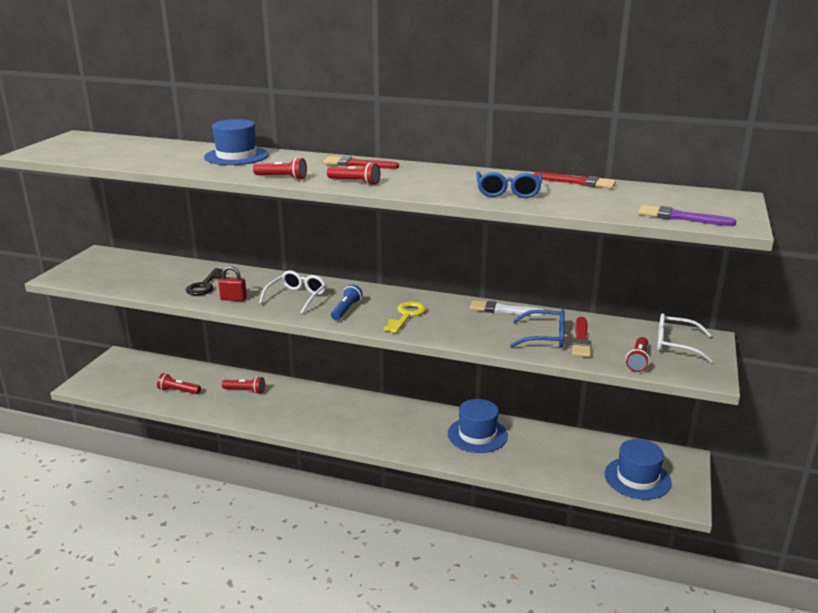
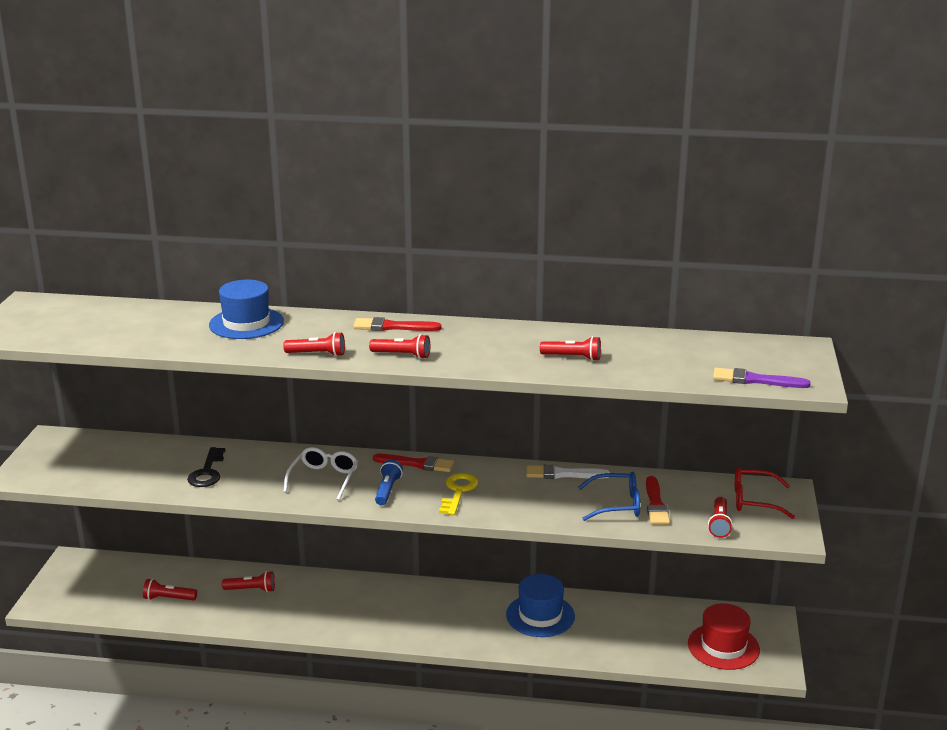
camera: 10 degrees left, 0 degrees up
red padlock [218,266,247,301] -> none
blue glasses [476,171,542,198] -> red flashlight [540,336,601,361]
red brush [533,172,616,188] -> red brush moved to [373,454,454,472]
blue hat [605,439,672,500] -> red hat [688,604,760,670]
white glasses [657,313,713,363] -> red glasses [735,467,795,519]

